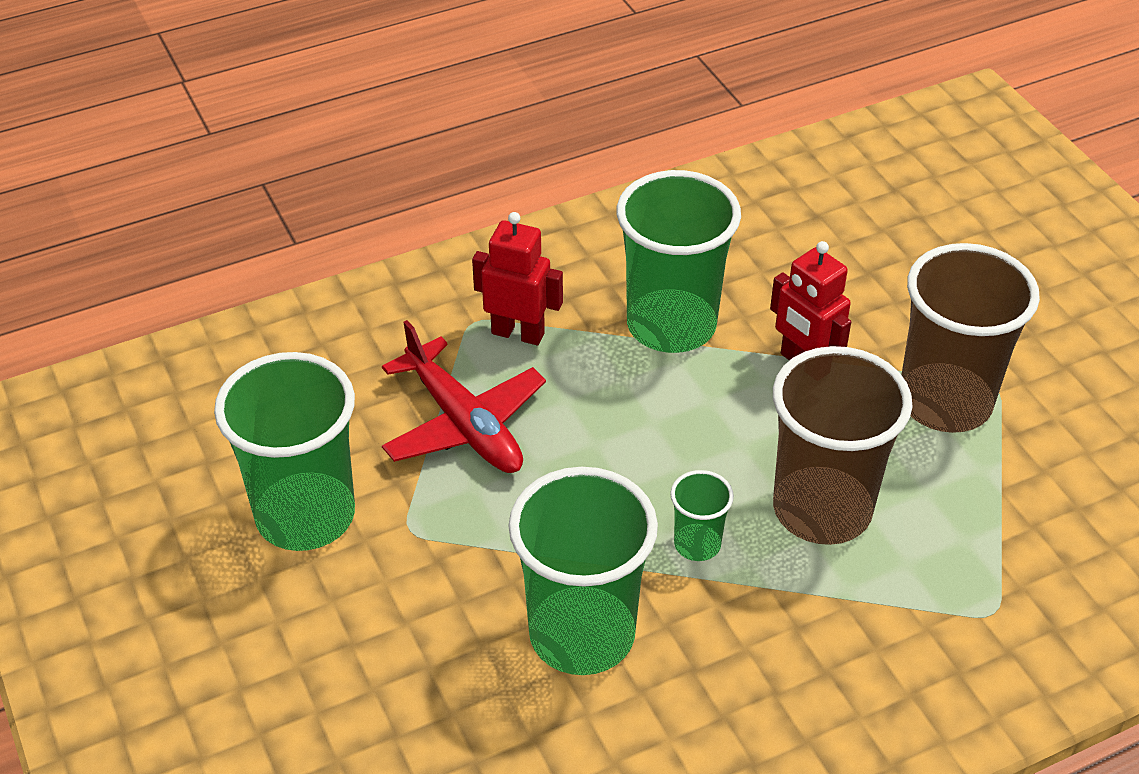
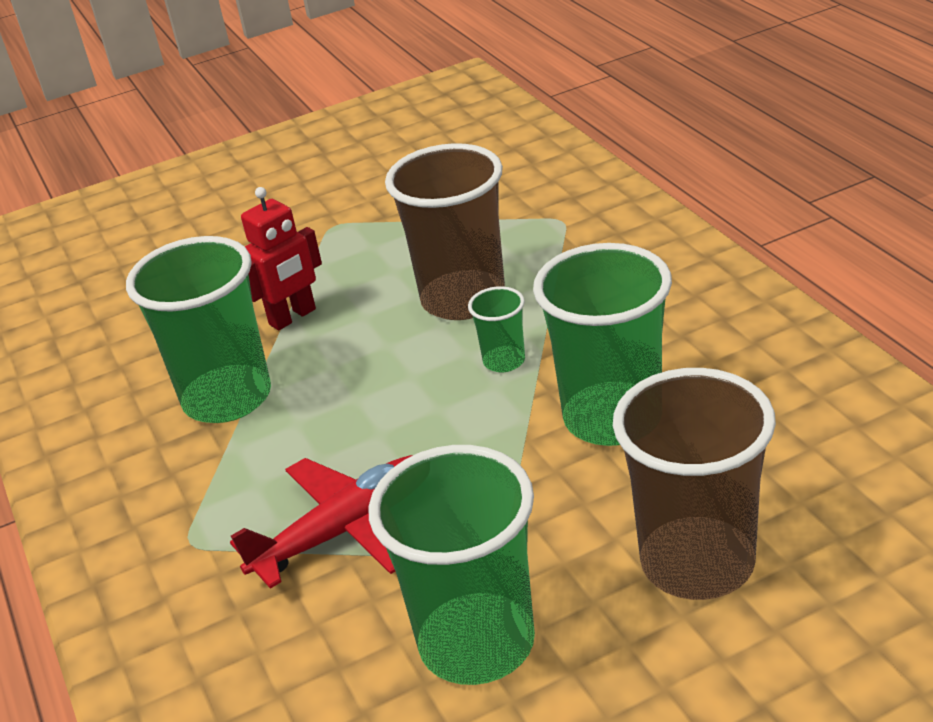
camera: 85 degrees left, 10 degrees down
red robot [472,212,563,345] -> none
brown cup [902,243,1040,433] -> brown cup moved to [613,368,776,600]

